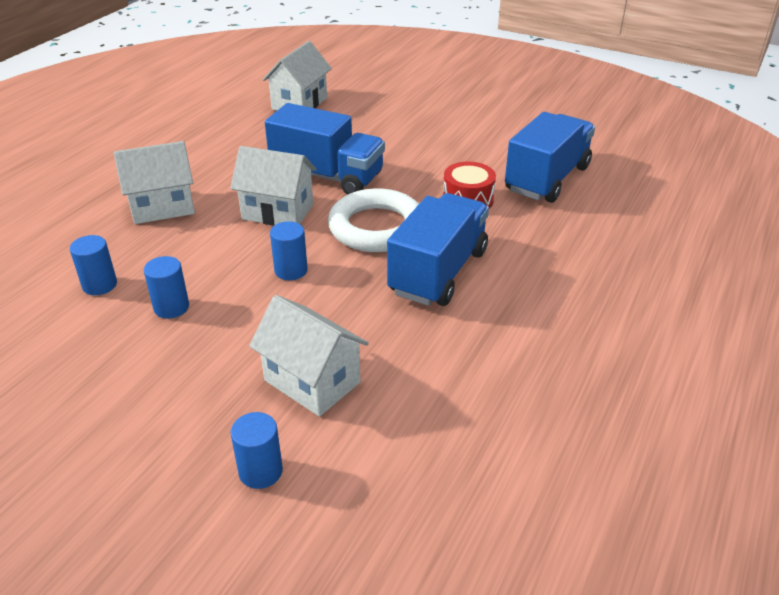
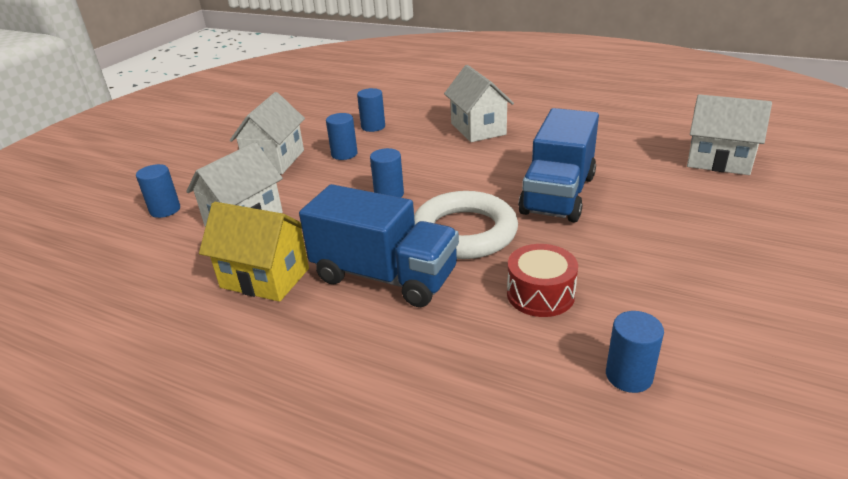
camera: 90 degrees right, 5 degrees down
white house [230,146,317,226] -> white house moved to [230,92,305,174]
blue truck [505,112,595,203] -> blue cylinder [606,311,664,393]
none -> yellow house [199,202,309,302]

